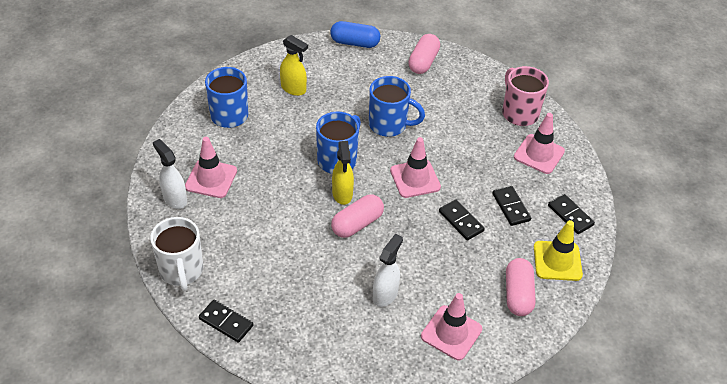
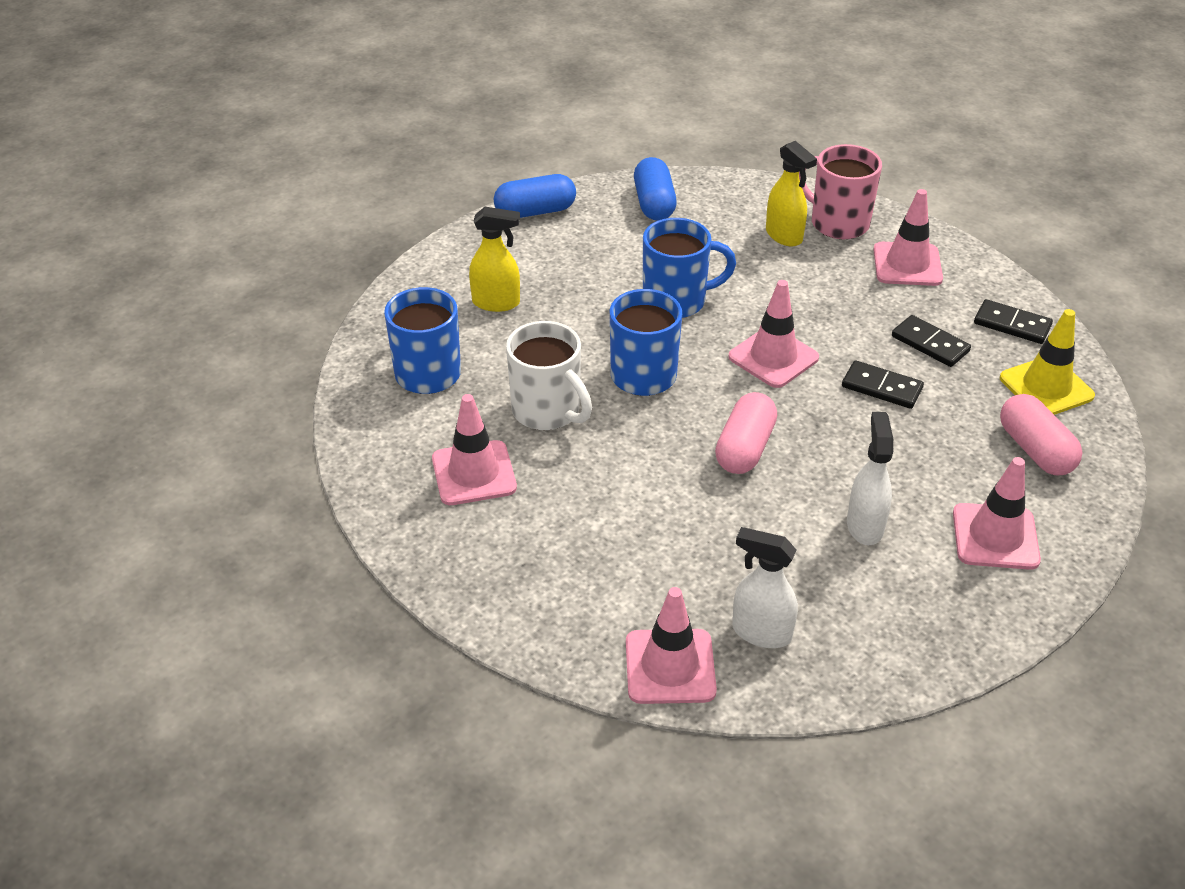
camera: 25 degrees left, 5 degrees down
white mug [150,217,203,291] -> white mug moved to [506,321,592,430]
white spray bottle [153,139,187,209] -> white spray bottle moved to [732,527,798,648]
black domino [199,300,253,343] -> pink traffic cone [626,587,717,704]
yellow spray bottle [332,141,354,205] -> yellow spray bottle moved to [766,141,817,247]
pink capsule [408,34,440,74] -> blue capsule [634,157,677,221]

